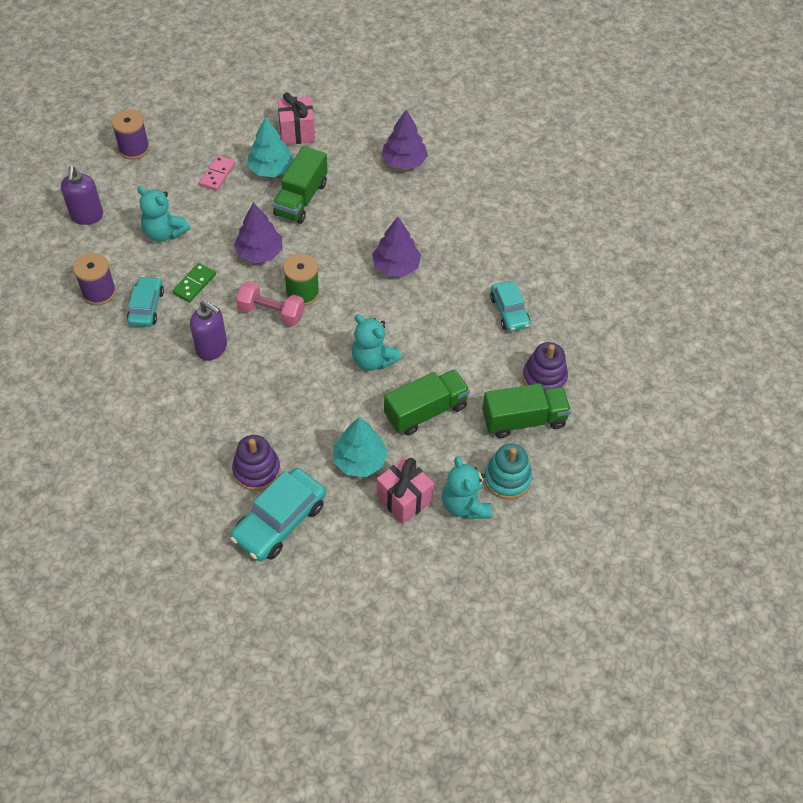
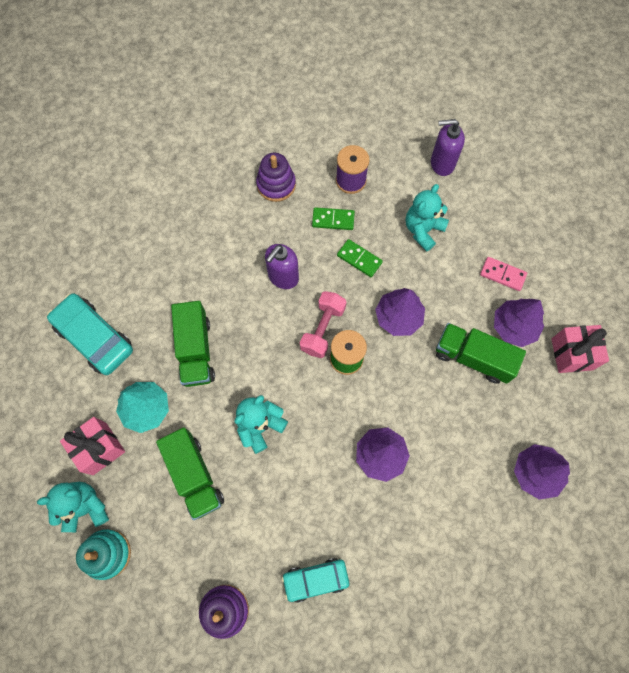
camera: 95 degrees right, 15 degrees up
purple spool [111,110,150,160] -> none
turquoise car [127,276,164,327] -> green domino [312,207,355,230]
purple stacking toy [232,435,281,491] -> purple stacking toy moved to [256,153,296,202]
turquoise tree [248,117,294,177] -> purple tree [494,298,544,347]
green truck [482,383,571,438] -> green truck moved to [171,301,215,387]

